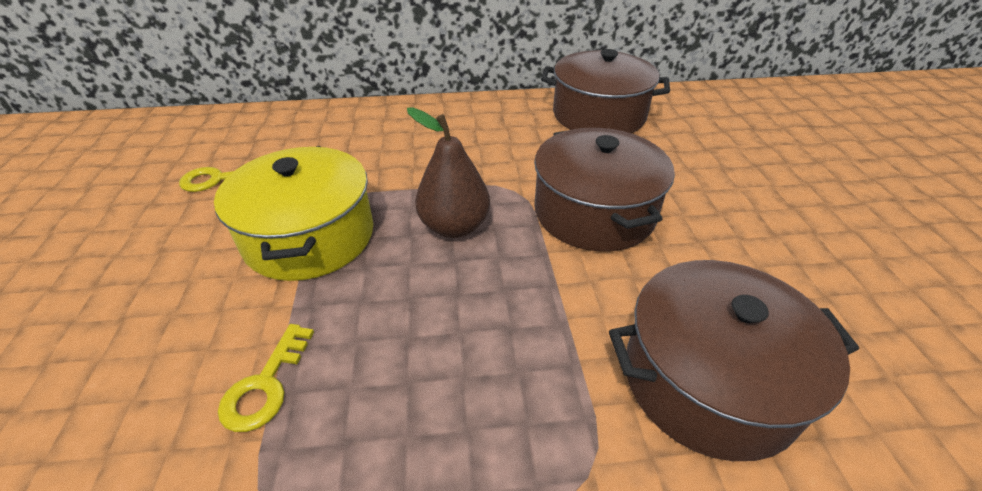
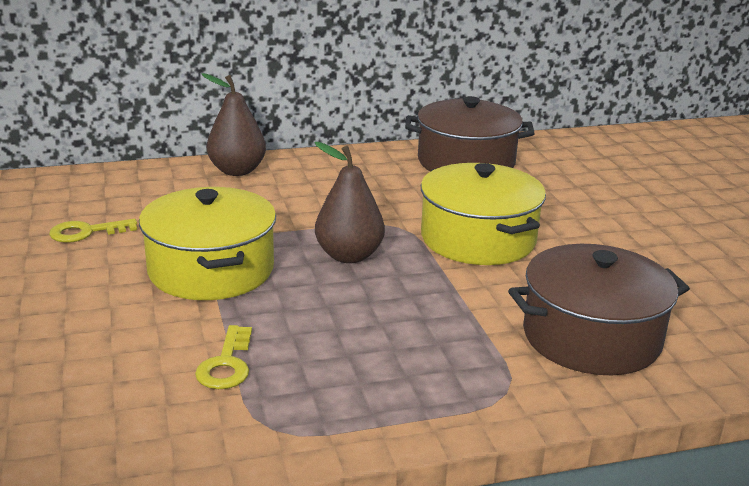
camera: 10 degrees left, 15 degrees down
brown pot [534,128,675,252] -> yellow pot [421,163,546,265]
none -> brown pear [202,73,266,176]

